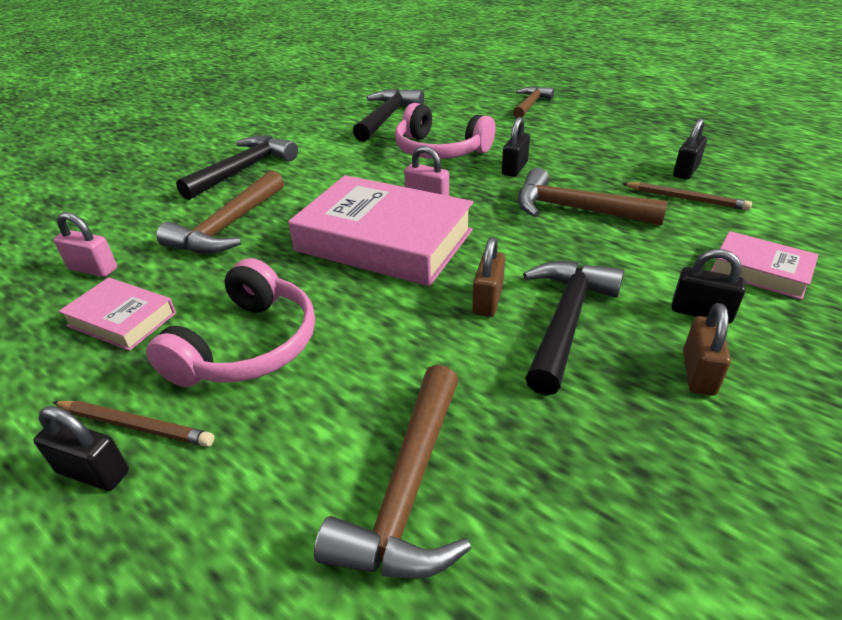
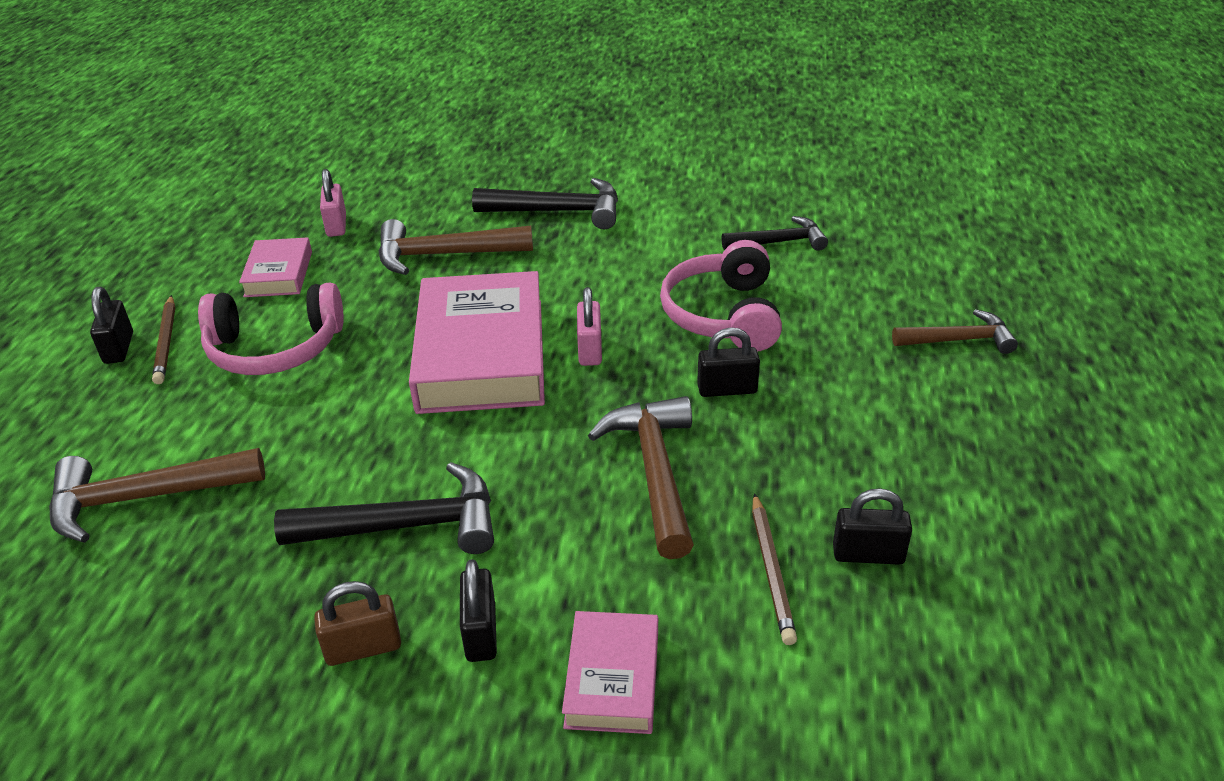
camera: 60 degrees right, 0 degrees up
black hammer [353,89,424,142] -> black hammer [721,216,828,251], size x0.66
brown padlock [472,237,505,317] -> none

